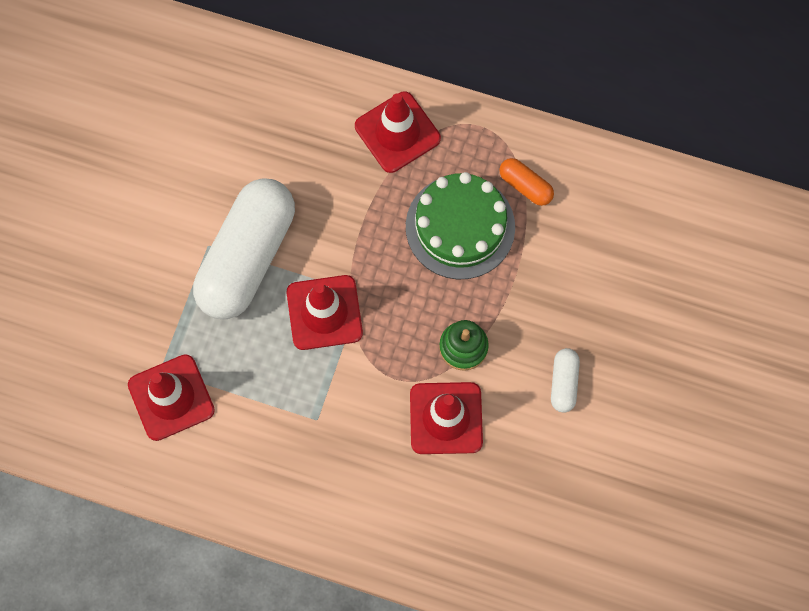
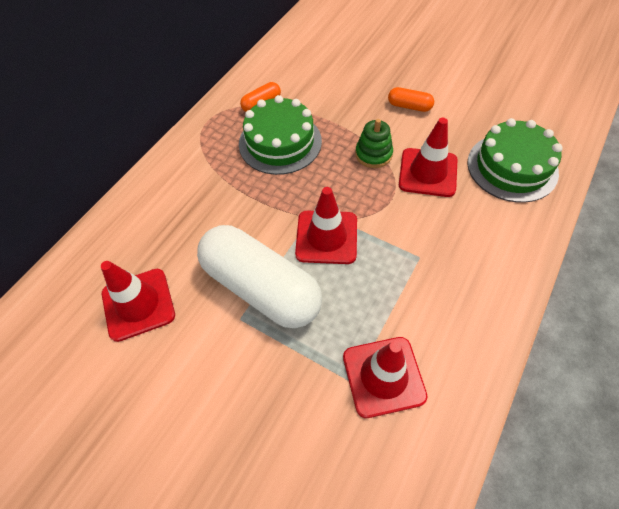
camera: 75 degrees left, 15 degrees down
red traffic cone [355,91,441,173] -> red traffic cone moved to [101,261,175,342]
white capsule [551,348,580,413] -> orange capsule [388,87,434,112]
none -> green cake [467,118,563,203]

